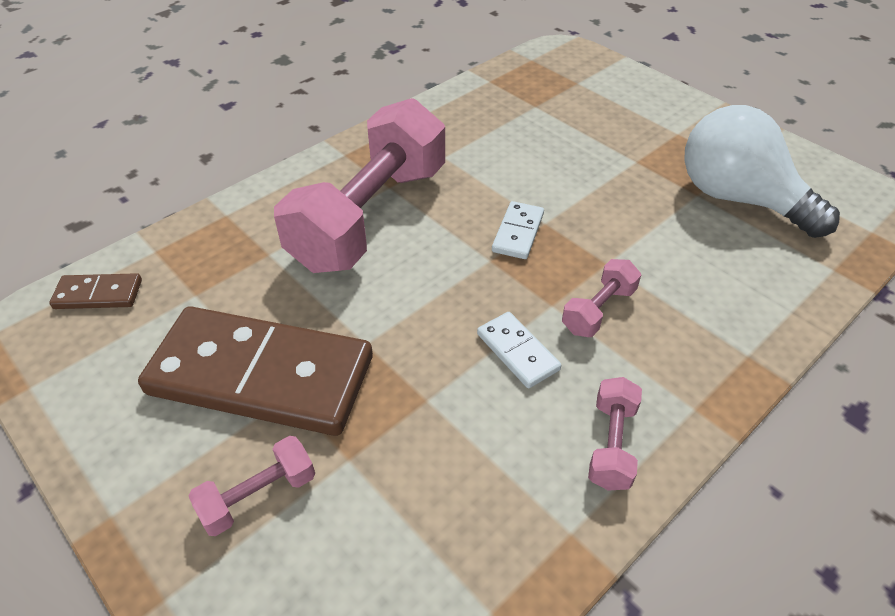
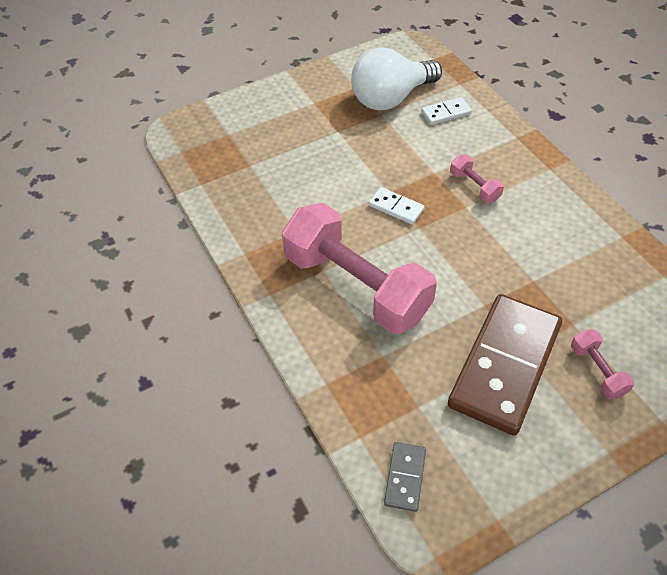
camera: 75 degrees left, 5 degrees up
brown domino [49,273,142,309] -> grey domino [384,442,426,512]
white domino [477,312,561,388] -> white domino moved to [421,97,472,125]
pink dumbbell [588,377,642,490] -> none

